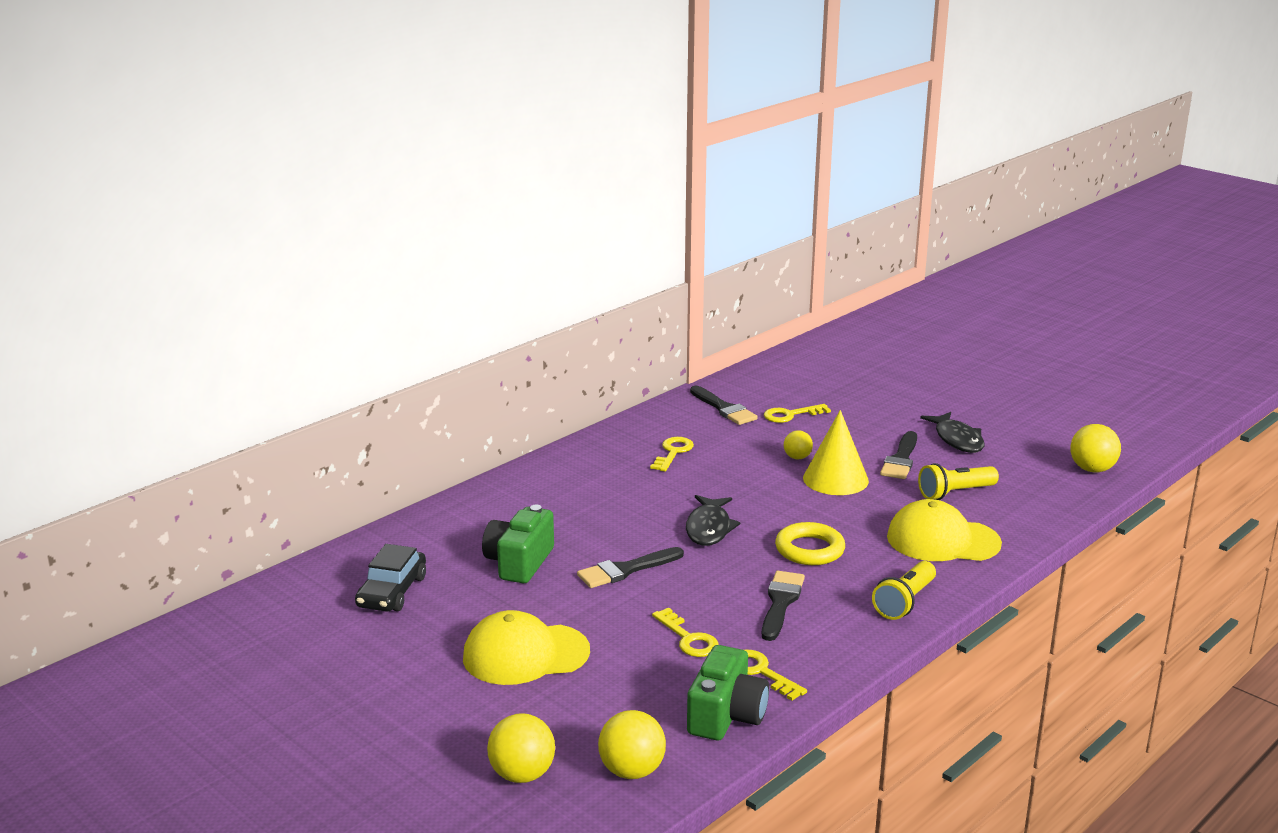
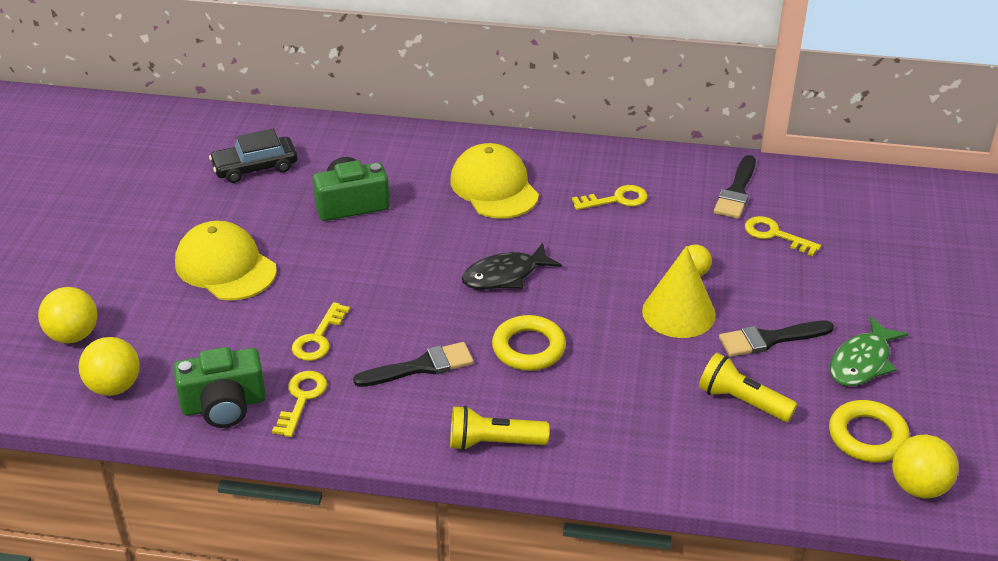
camera: 55 degrees right, 15 degrees up
black brush [577,547,684,588] -> none
yellow cap [887,499,1002,561] -> yellow cap moved to [450,143,539,219]
black fish [920,412,984,453] -> green fish [830,316,908,386]
none -> yellow ring [829,400,910,462]

